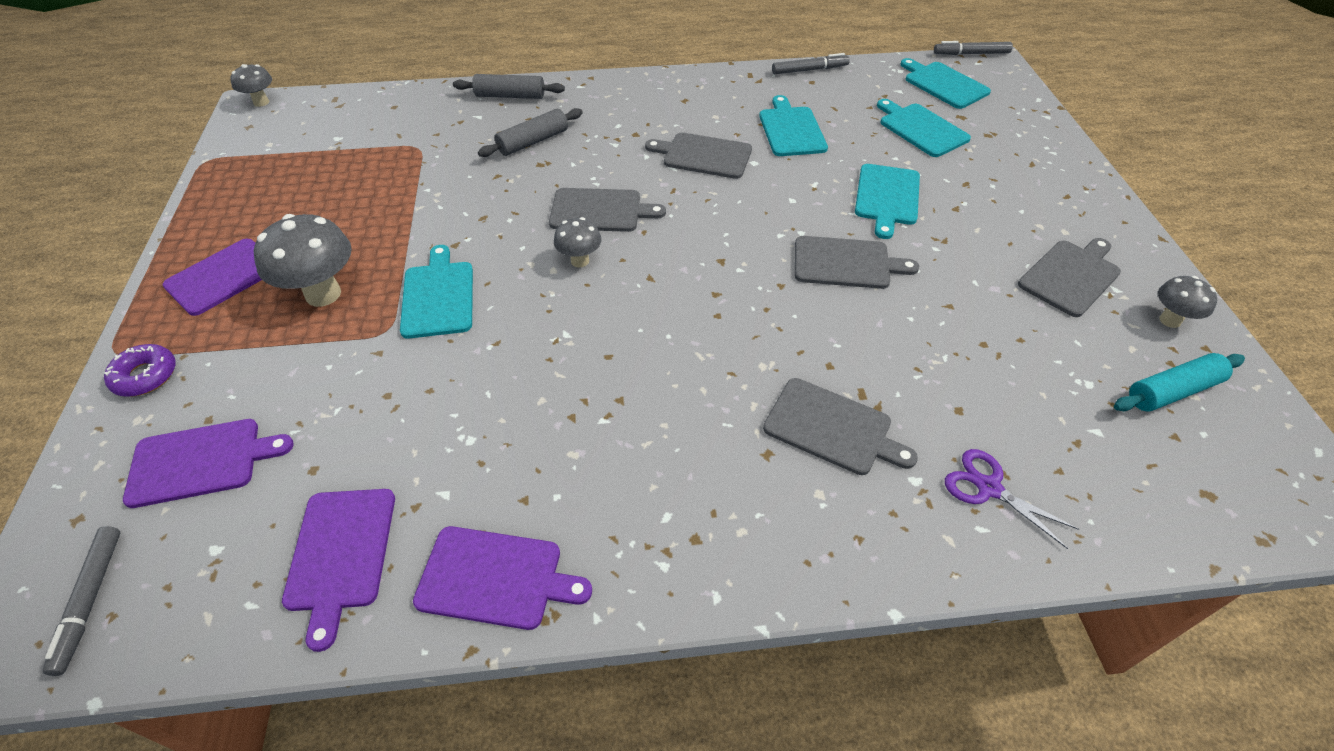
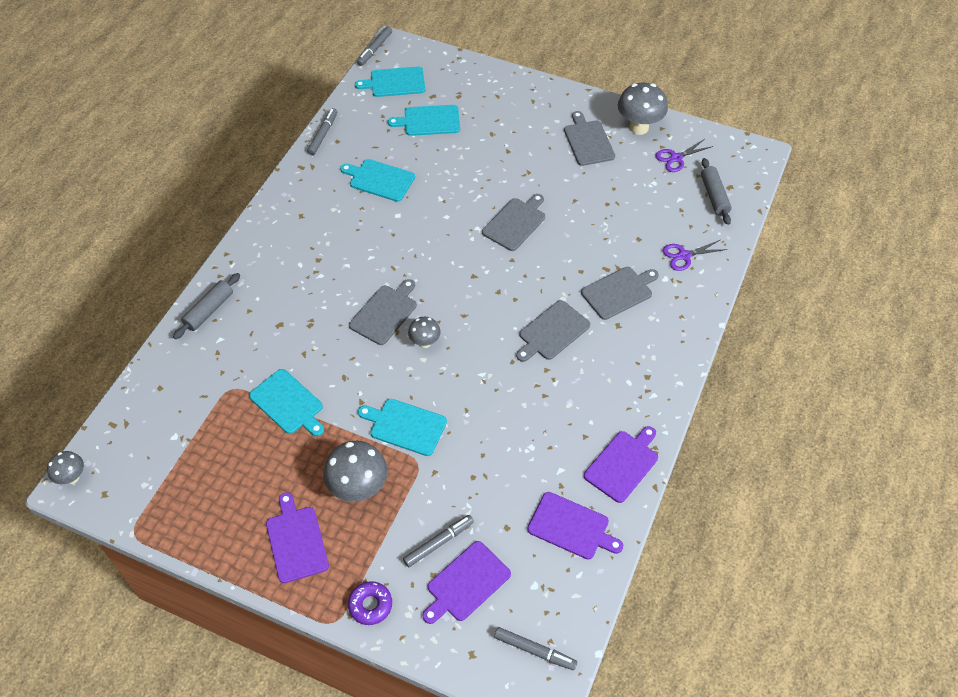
camera: 60 degrees left, 5 degrees up
purple cutting board [123,419,294,508] -> purple cutting board turned 150 degrees counterclockwise [422,541,511,624]
grey rolling pin [478,108,583,157] -> grey rolling pin moved to [701,158,732,225]
grey cutting board [645,132,752,179] -> grey cutting board moved to [516,300,590,362]
turquoise cutting board [855,164,920,239] -> turquoise cutting board moved to [249,369,324,436]
turquoise rolling pin [1114,353,1245,411] -> purple scissors [655,140,713,172]
grey mushroom [1158,276,1217,328] -> grey mushroom [618,83,668,135], size x1.78
none -> grey marker [403,515,474,567]

